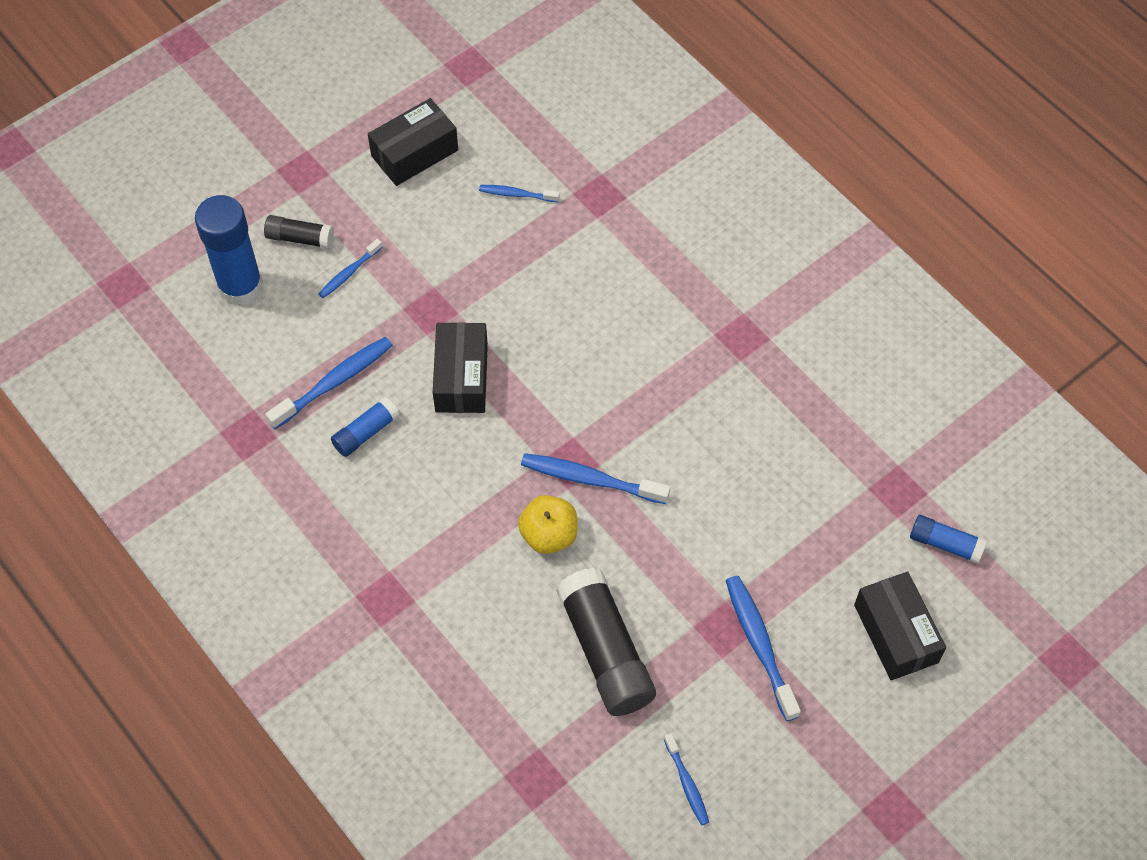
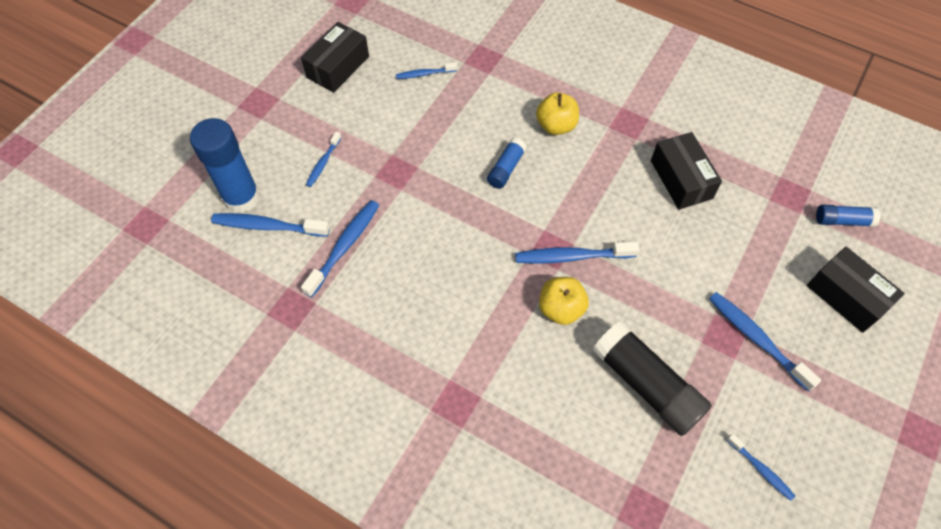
camera: 20 degrees left, 0 degrees up
black glue stick [264,215,334,249] -> none
blue glue stick [331,397,400,457] -> blue glue stick moved to [487,138,527,189]
black box [433,322,488,413] -> black box moved to [651,132,722,210]
none -> blue toothbrush [211,213,330,237]
none -> yellow apple [536,92,579,135]

